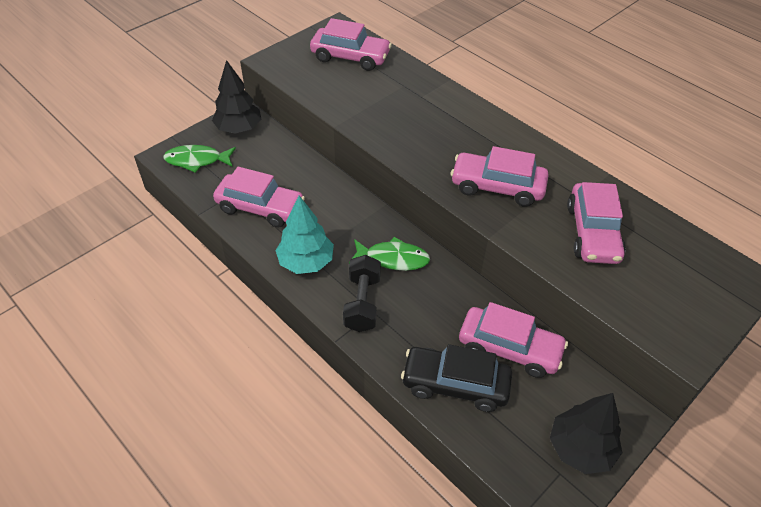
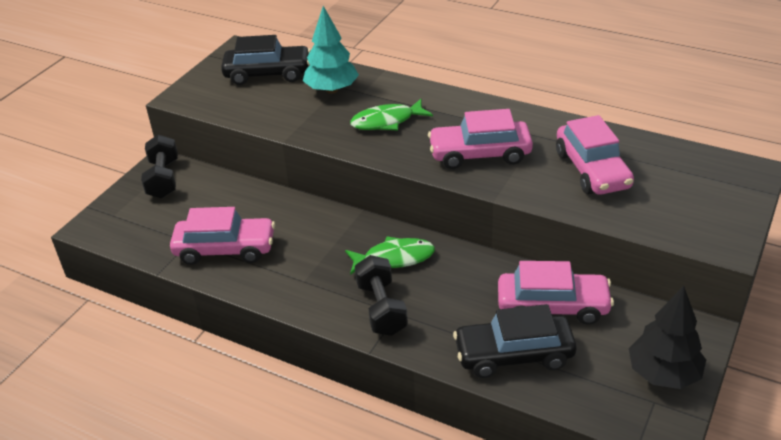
camera: 15 degrees left, 10 degrees down
green fish [163,145,236,173] -> green fish moved to [350,99,433,130]
black tree [212,60,261,133] -> black dumbbell [141,135,178,199]
turquoise tree [276,195,334,274] -> turquoise tree moved to [303,6,359,94]
pink car [310,18,392,71] -> black car [221,35,311,85]

